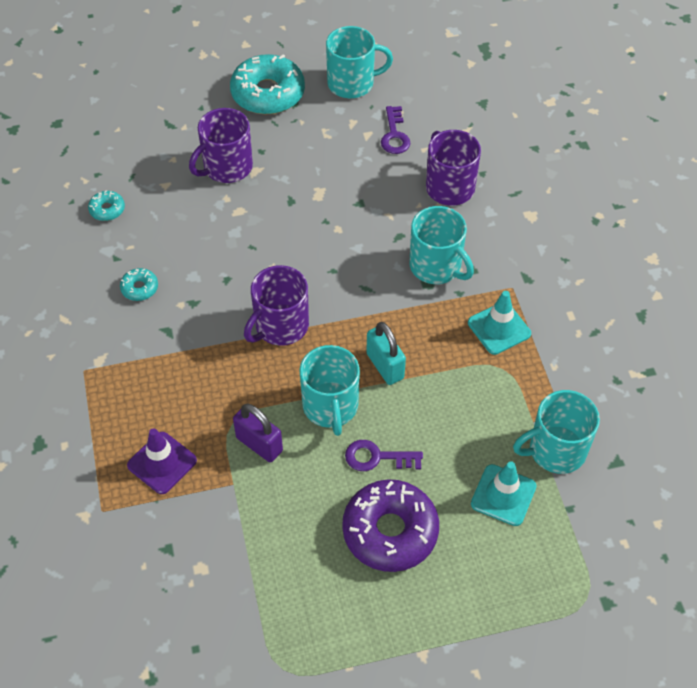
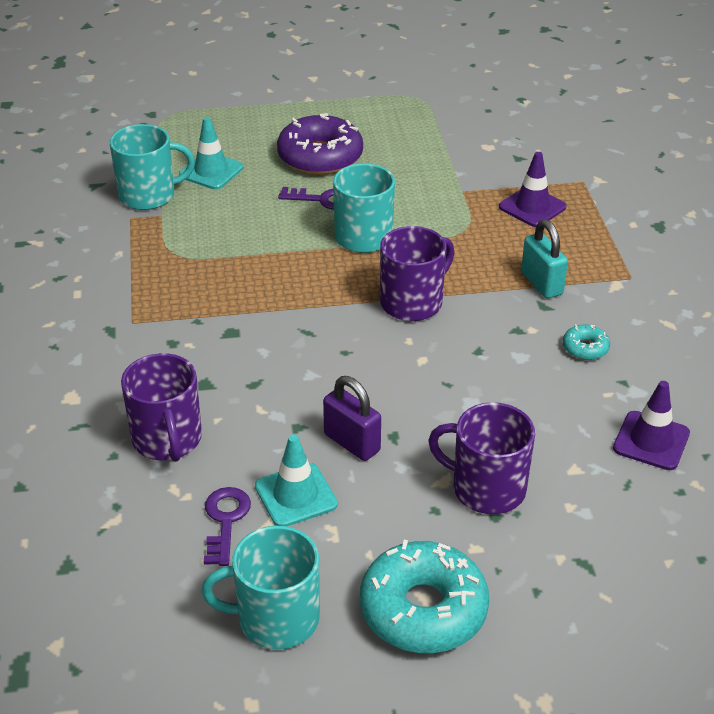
camera: 175 degrees left, 15 degrees down
turquoise donut [88,190,125,221] -> purple traffic cone [613,381,690,470]
purple mug [189,108,253,183] -> purple mug turned 120 degrees counterclockwise [428,402,535,514]
purple padlock [233,404,283,462] -> purple padlock moved to [323,376,381,461]
turquoise padlock [366,322,406,385] -> turquoise padlock moved to [521,219,568,299]
turquoise mug [410,206,474,284] -> none
turquoise traffic cone [468,291,531,355] -> turquoise traffic cone moved to [255,435,338,526]

